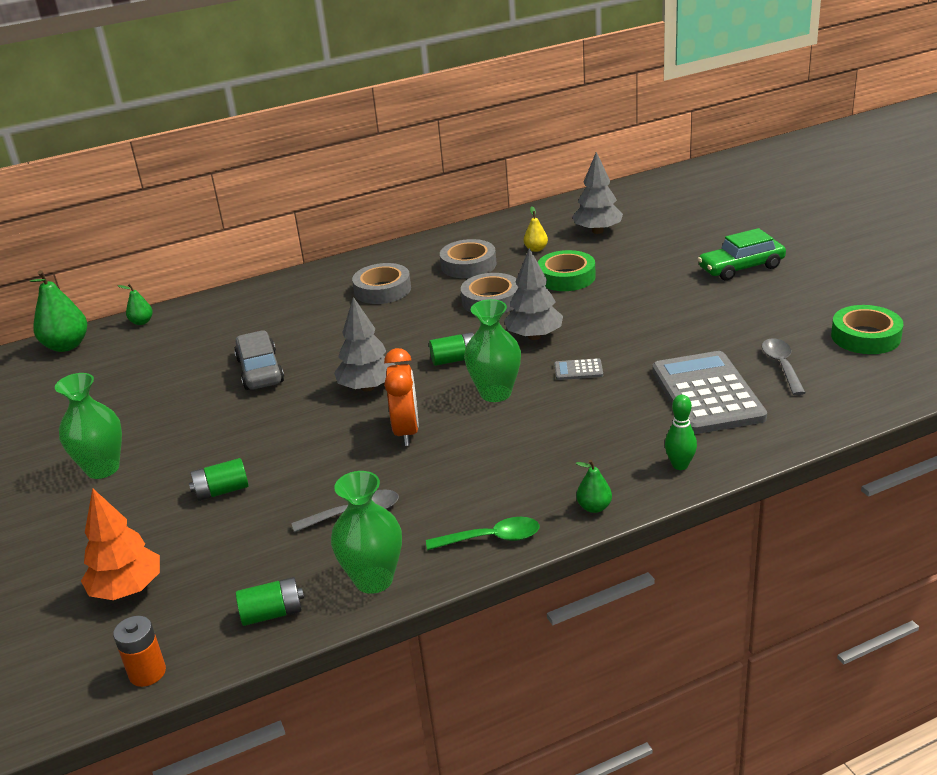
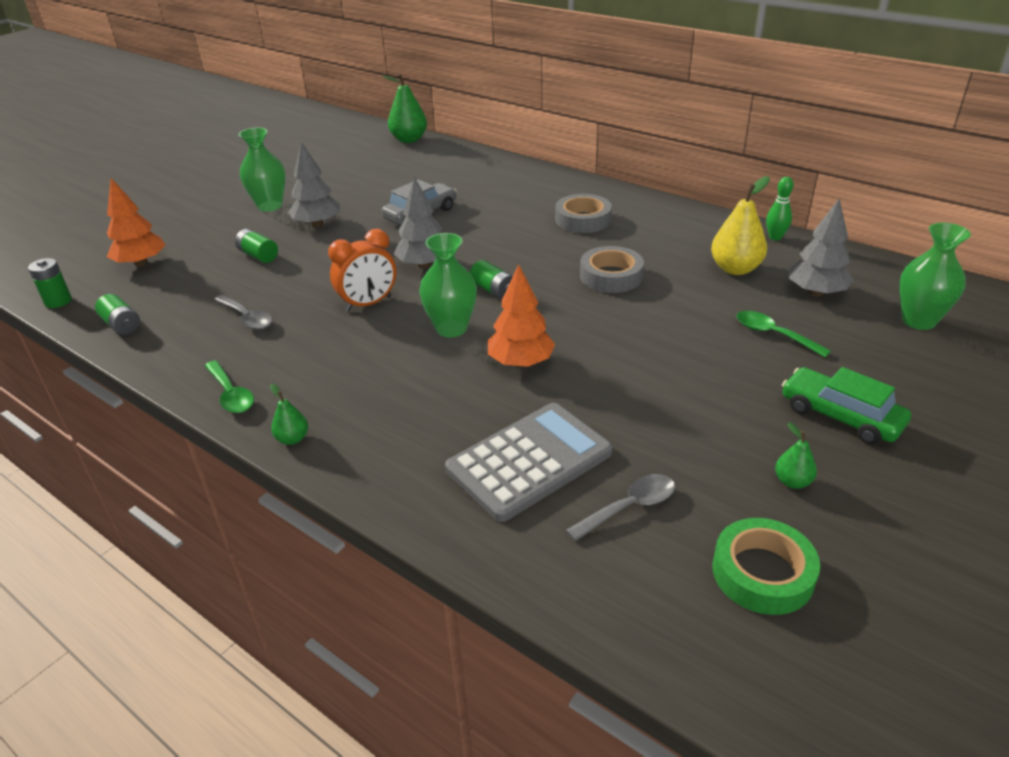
camera: 60 degrees right, 5 degrees up
orange battery [113,616,166,687] -> green battery [28,258,72,308]
green pear [118,284,153,325] -> green pear moved to [775,422,817,489]
green vase [331,471,402,594] -> green vase moved to [899,223,971,330]
grey tape [440,239,497,278] -> none
grey tree [504,248,563,340] -> grey tree moved to [288,142,340,227]
yellow pear [524,206,548,252] -> yellow pear [711,176,770,275], size x1.93
green tape [538,250,596,291] -> none
grey calculator [554,358,603,380] -> orange tree [488,264,555,367]
green bowling pin [665,395,697,470] -> green bowling pin moved to [766,177,794,240]
none -> green spoon [736,311,831,357]

